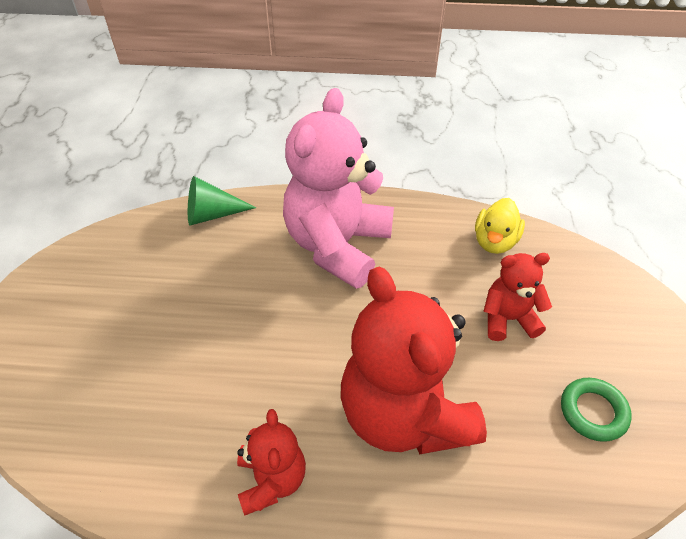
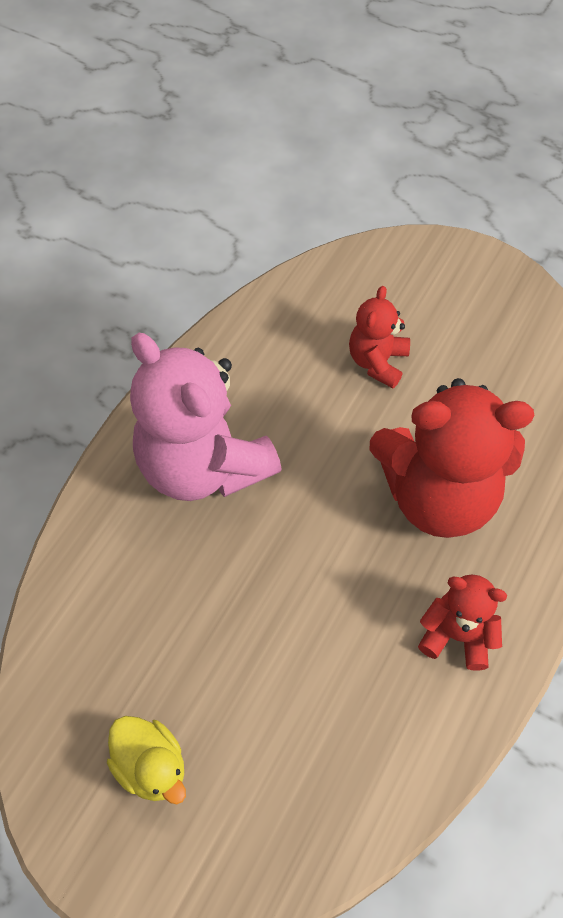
camera: 65 degrees left, 10 degrees up
green cone [188,176,257,226] -> none
yellow duck [475,198,525,254] -> yellow duck moved to [107,716,186,804]
green ring [561,378,632,442] -> none

